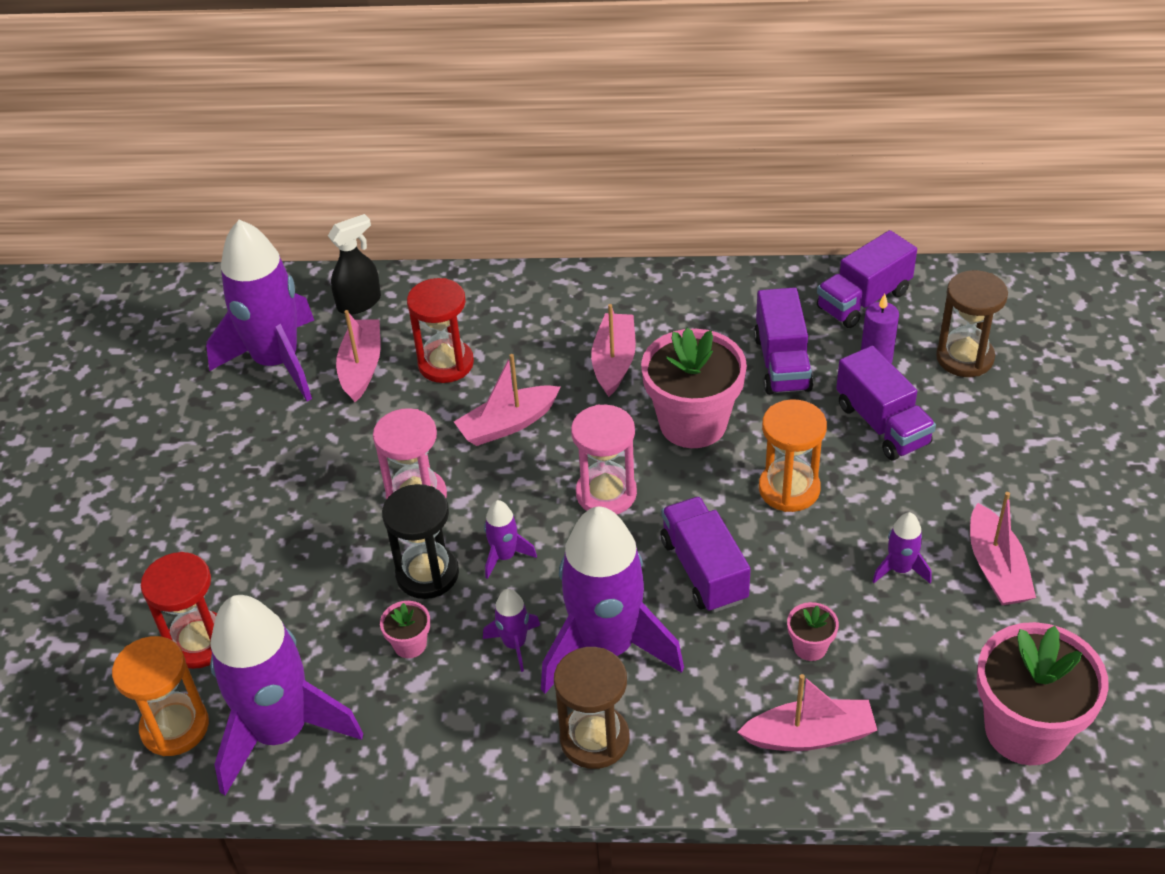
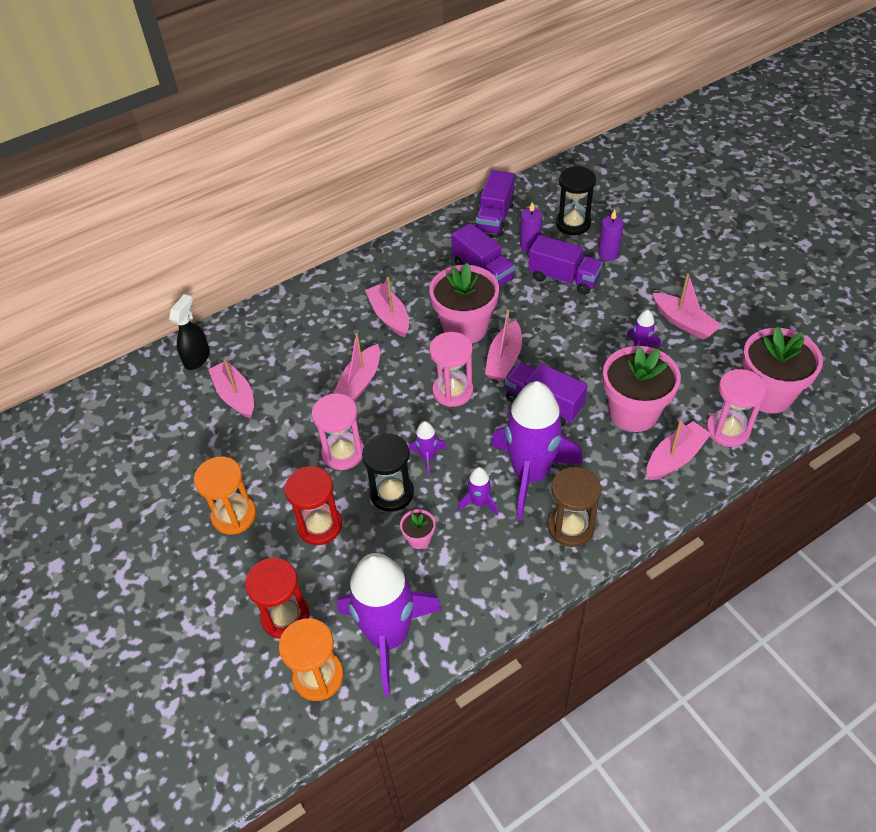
camera: 35 degrees left, 5 degrees up
purple rocket [206,220,314,401] -> none
red hourglass [407,278,474,383] -> red hourglass moved to [284,466,342,545]
orange hourglass [759,399,827,512] -> orange hourglass moved to [194,457,256,535]
pink flower pot [787,602,839,661] -> pink flower pot [603,346,681,432], size x2.29
brown hourglass [936,270,1008,377] -> black hourglass [556,166,596,235]
none -> pink boat [485,309,522,381]
none -> purple candle [598,209,624,261]
none -> pink hourglass [706,369,767,447]

